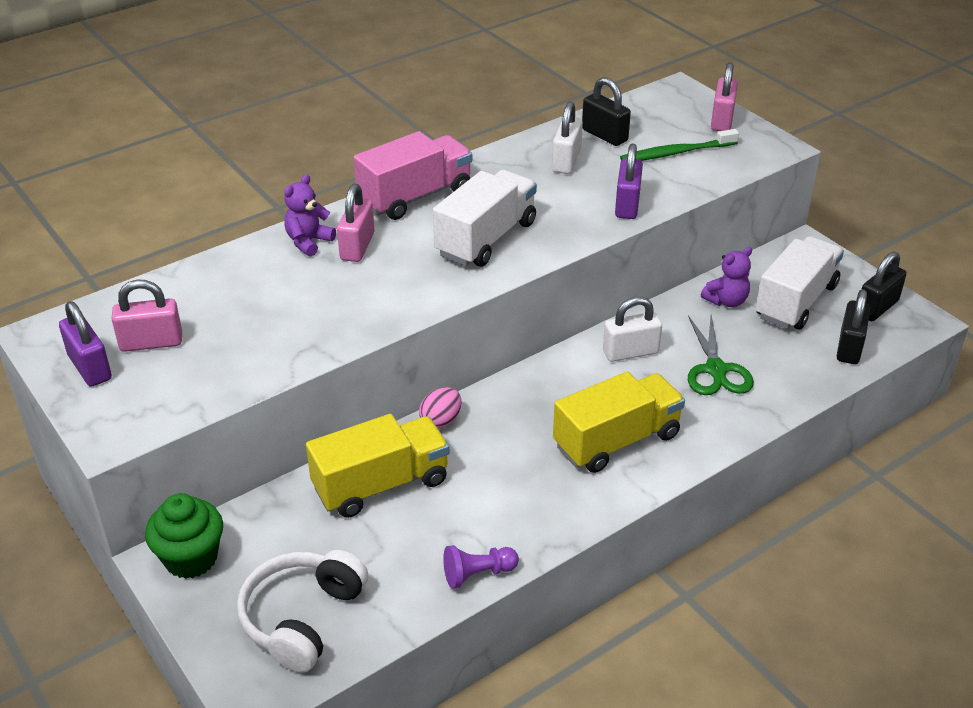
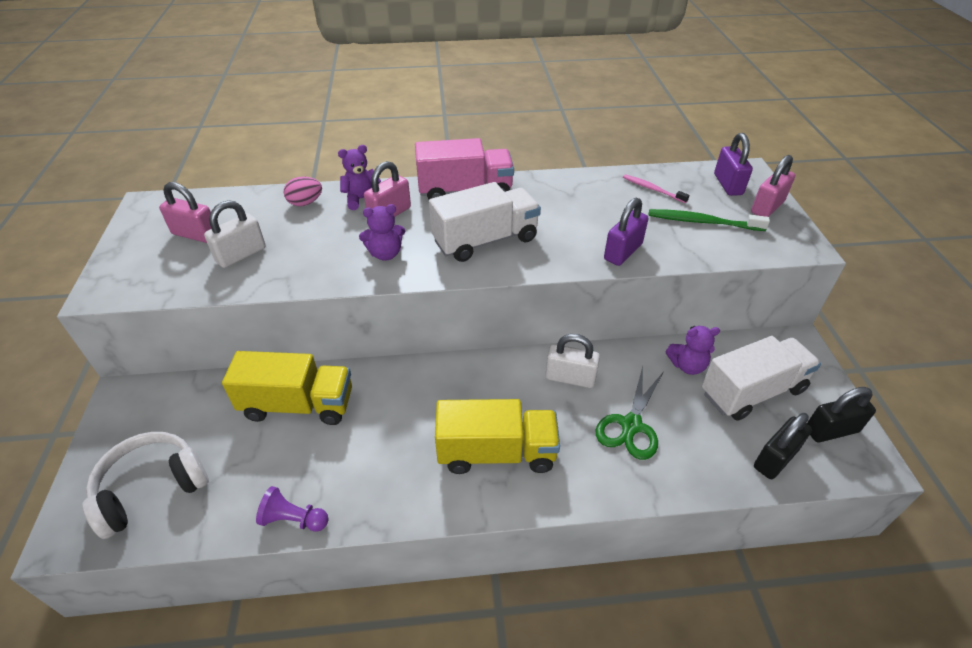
camera: 30 degrees right, 5 degrees up
purple padlock [59,301,112,387] -> purple padlock moved to [714,133,753,196]
green cupcake [145,493,223,579] -> none
pink egg [419,387,461,429] -> pink egg moved to [284,177,322,206]
white padlock [552,101,583,174] -> white padlock moved to [204,200,266,268]
black padlock [582,77,631,146] -> pink toothbrush [623,174,689,203]
none -> purple teddy bear [359,204,406,261]

